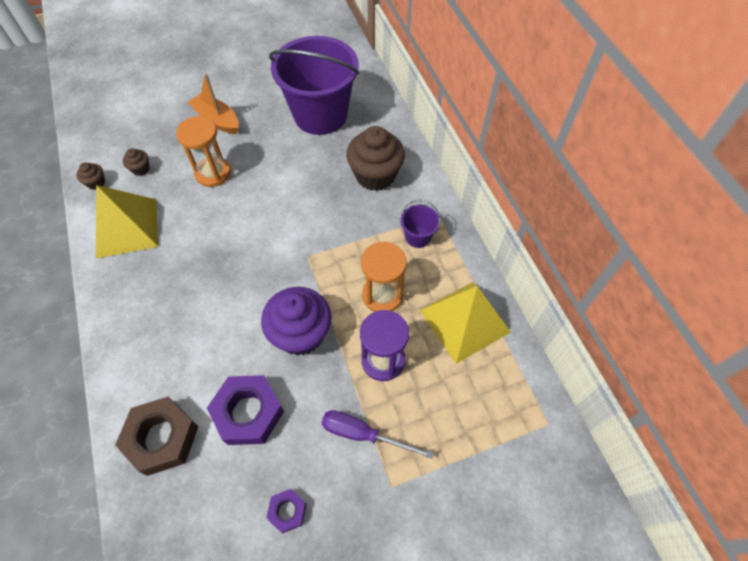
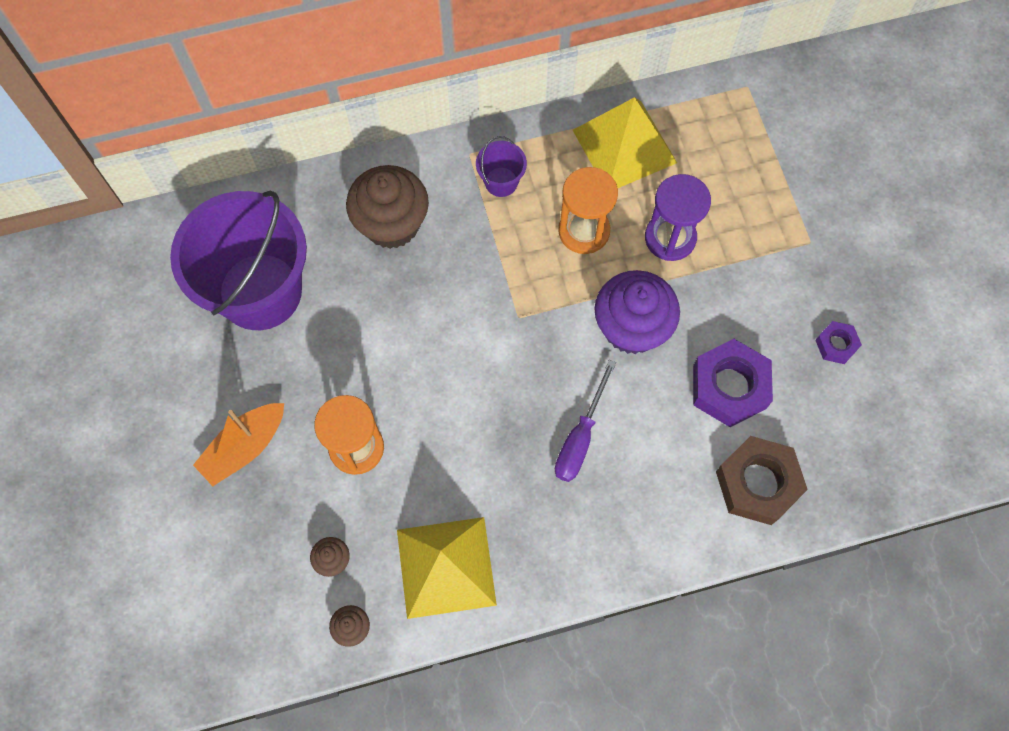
camera: 85 degrees left, 10 degrees up
purple screwdriver [322,410,434,459] -> purple screwdriver moved to [555,360,616,482]

